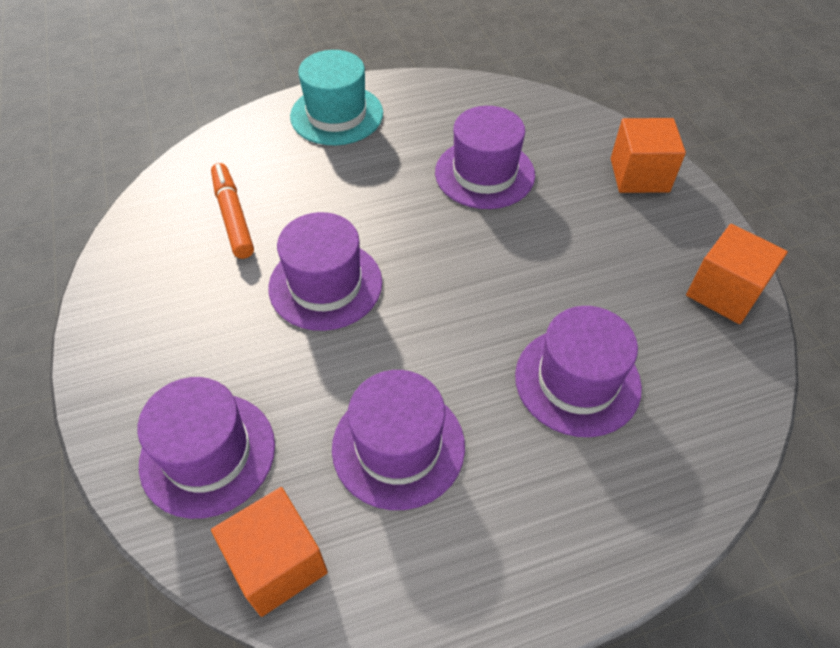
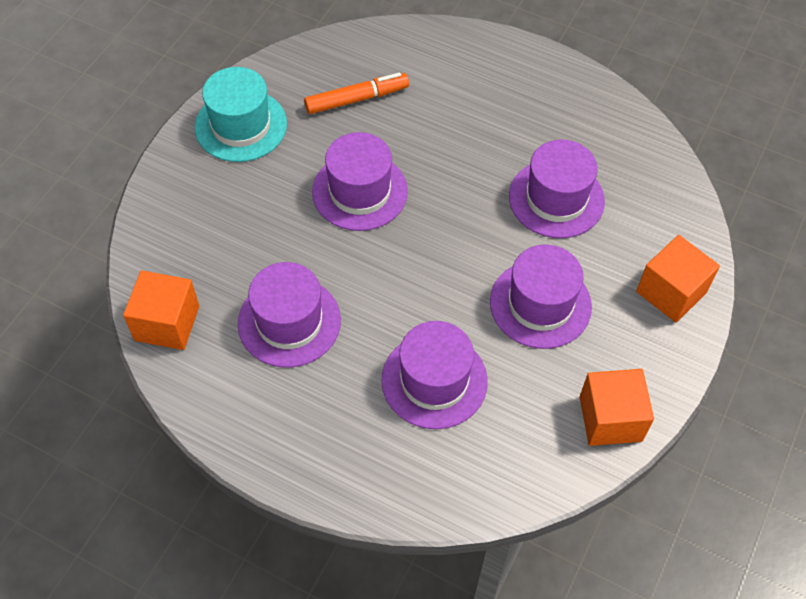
camera: 45 degrees right, 5 degrees up
purple hat [137,377,275,519] -> purple hat moved to [490,245,592,349]
orange marker [211,163,254,259] -> orange marker turned 45 degrees clockwise [304,73,409,114]
turquoise hat [290,50,383,145] -> turquoise hat moved to [195,67,287,162]

